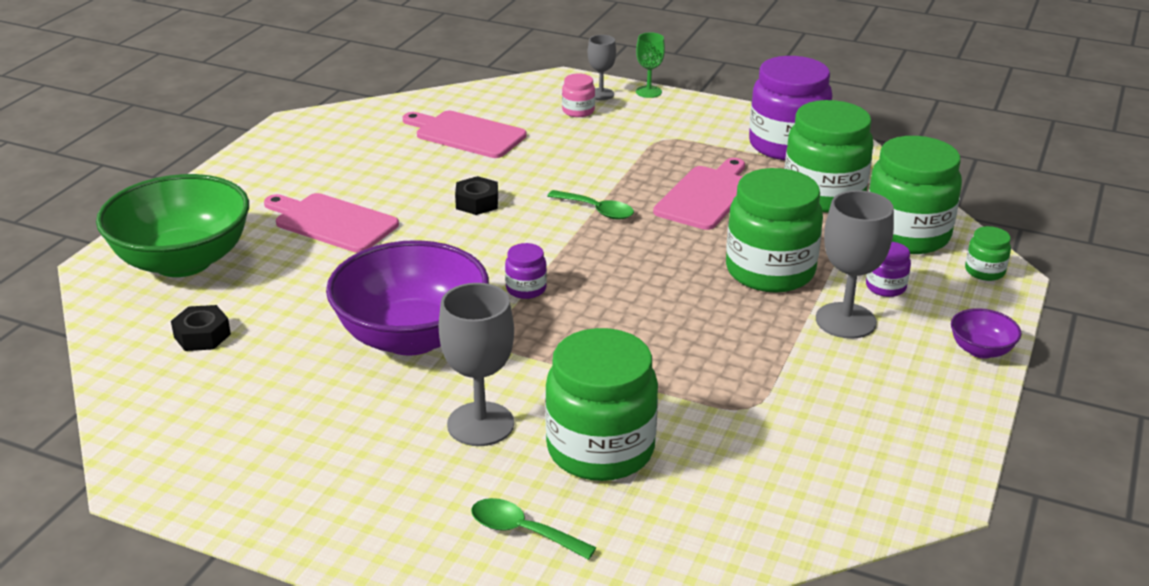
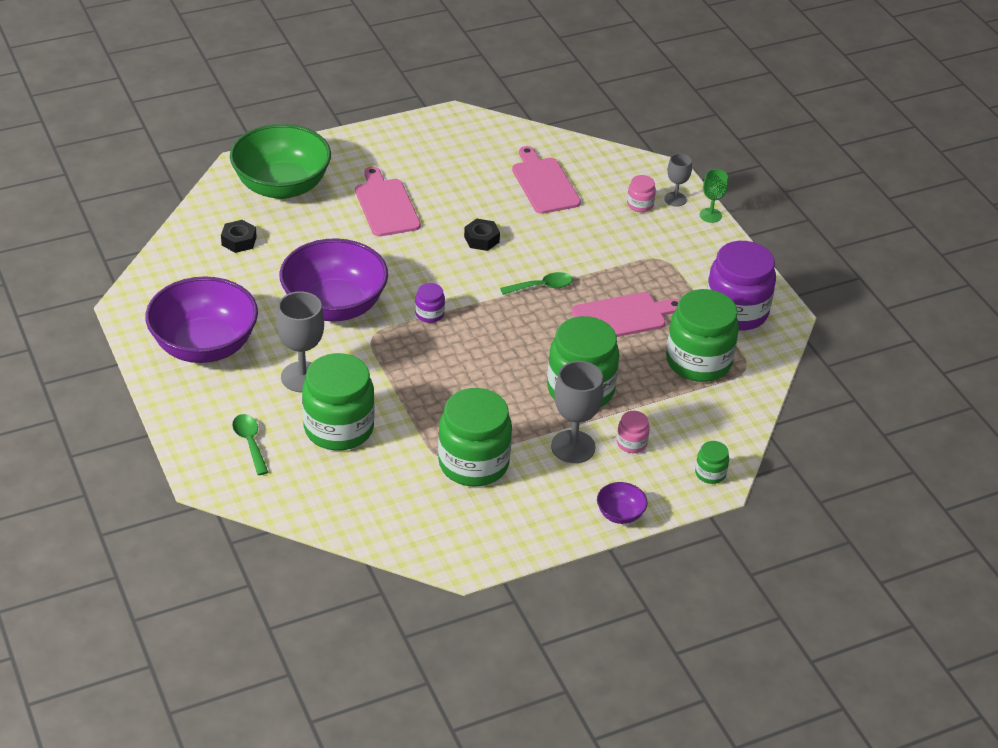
camera: 40 degrees right, 10 degrees up
green spoon [547,190,634,220] -> green spoon turned 90 degrees counterclockwise [500,272,573,295]
purple jar [866,242,911,297] -> pink jar [617,411,650,453]
green jar [869,136,962,254] -> green jar moved to [438,388,512,487]
none -> purple bowl [145,276,258,363]

